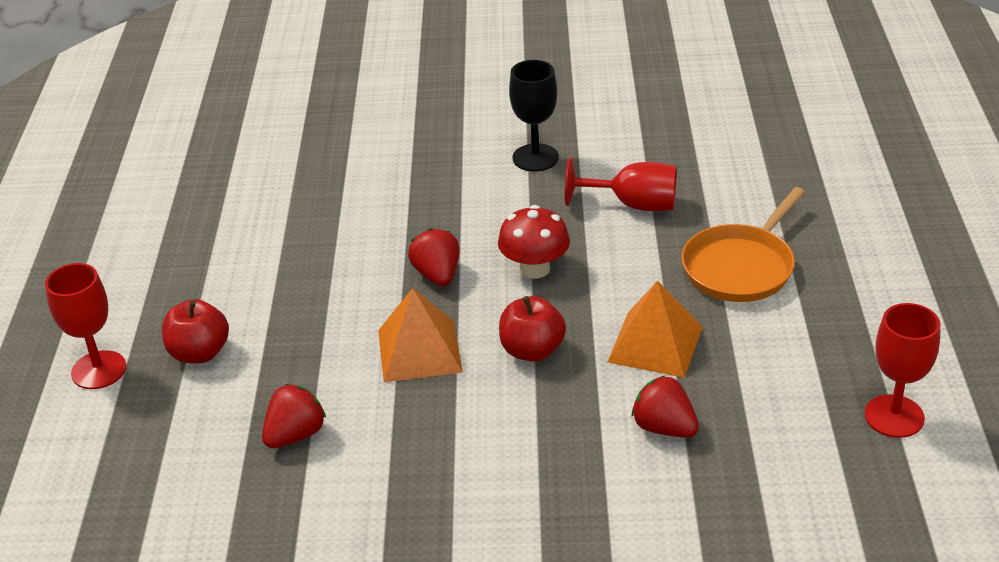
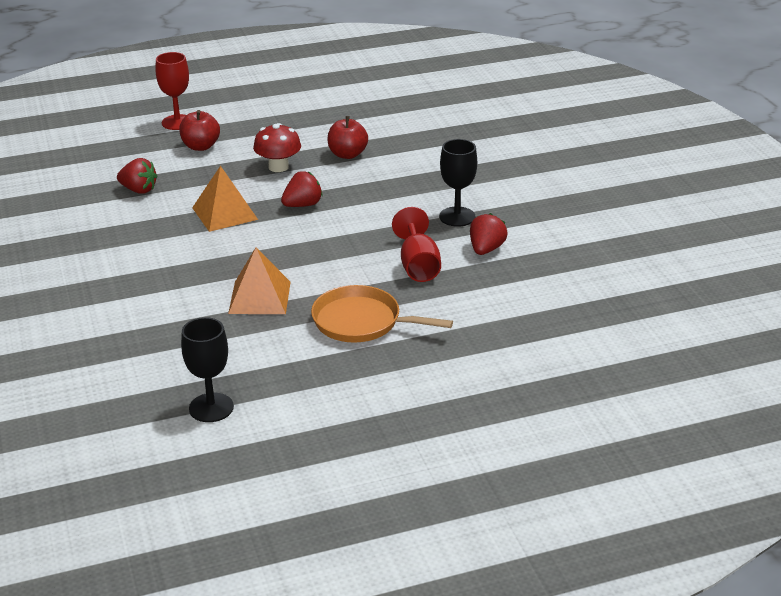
camera: 70 degrees right, 5 degrees down
red mushroom [498,205,570,279] -> red mushroom moved to [253,123,301,172]
red apple [499,296,566,362] -> red apple moved to [328,116,368,159]
red strawberry [632,375,699,437] -> red strawberry moved to [470,213,507,255]
red goblet [865,303,940,438] -> black goblet [181,317,234,422]

